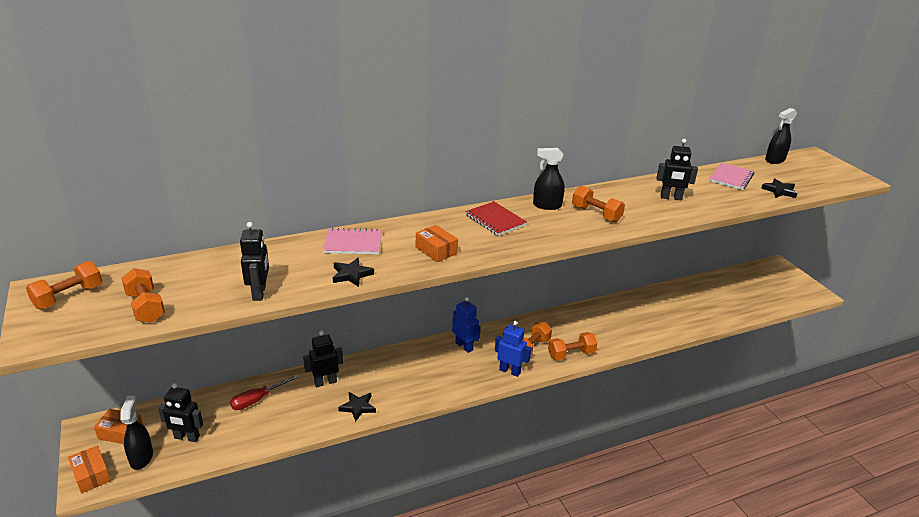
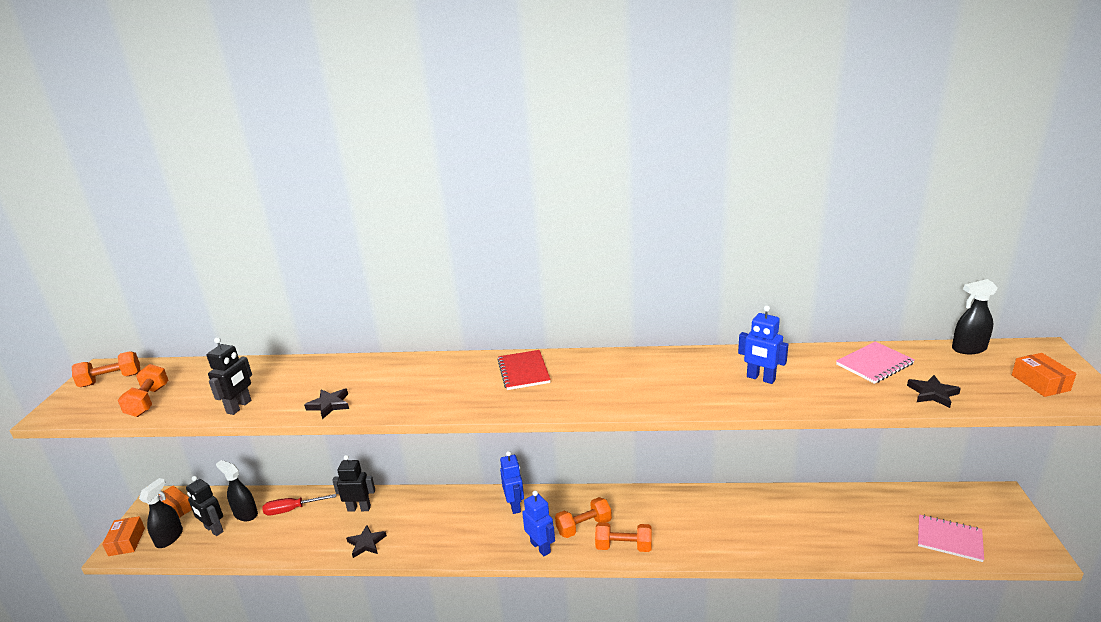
camera: 30 degrees right, 5 degrees down
pink notebook [323,228,382,254] -> pink notebook moved to [918,514,984,562]
orange box [416,225,458,262] -> orange box moved to [1012,353,1076,397]
black spray bottle [533,148,565,210] -> black spray bottle moved to [216,460,258,521]
orange dumbbell [572,185,625,222] -> none
black robot [656,139,698,200] -> blue robot [738,305,789,384]

